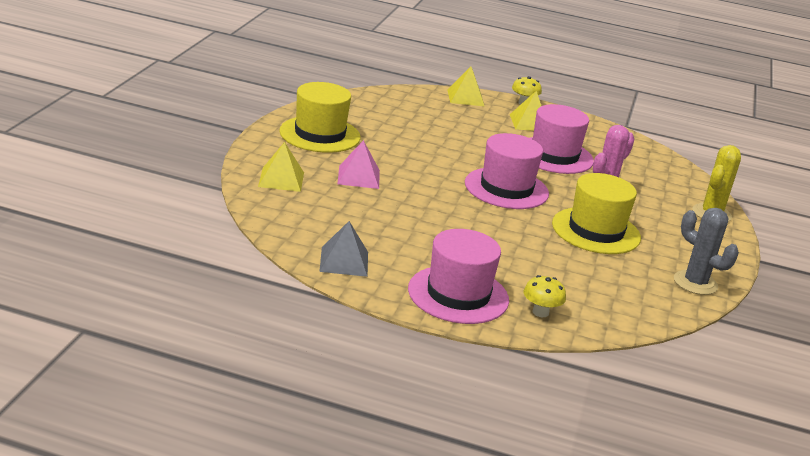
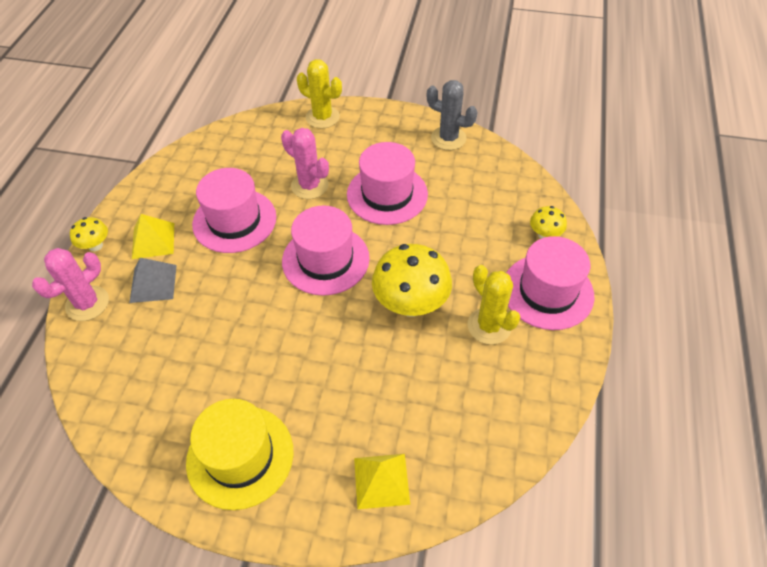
camera: 90 degrees left, 25 degrees up
grey pyramid [319,221,368,277] -> grey pyramid moved to [129,258,177,303]
pink pyramid [338,140,380,189] -> none
yellow pyramid [447,66,484,106] -> pink cactus [32,248,109,321]
yellow hat [552,173,641,254] -> pink hat [347,142,428,225]
grey cactus [674,208,739,295] -> grey cactus turned 75 degrees clockwise [427,80,477,150]
none -> yellow mushroom [372,244,452,317]
none -> yellow cactus [468,265,520,345]

